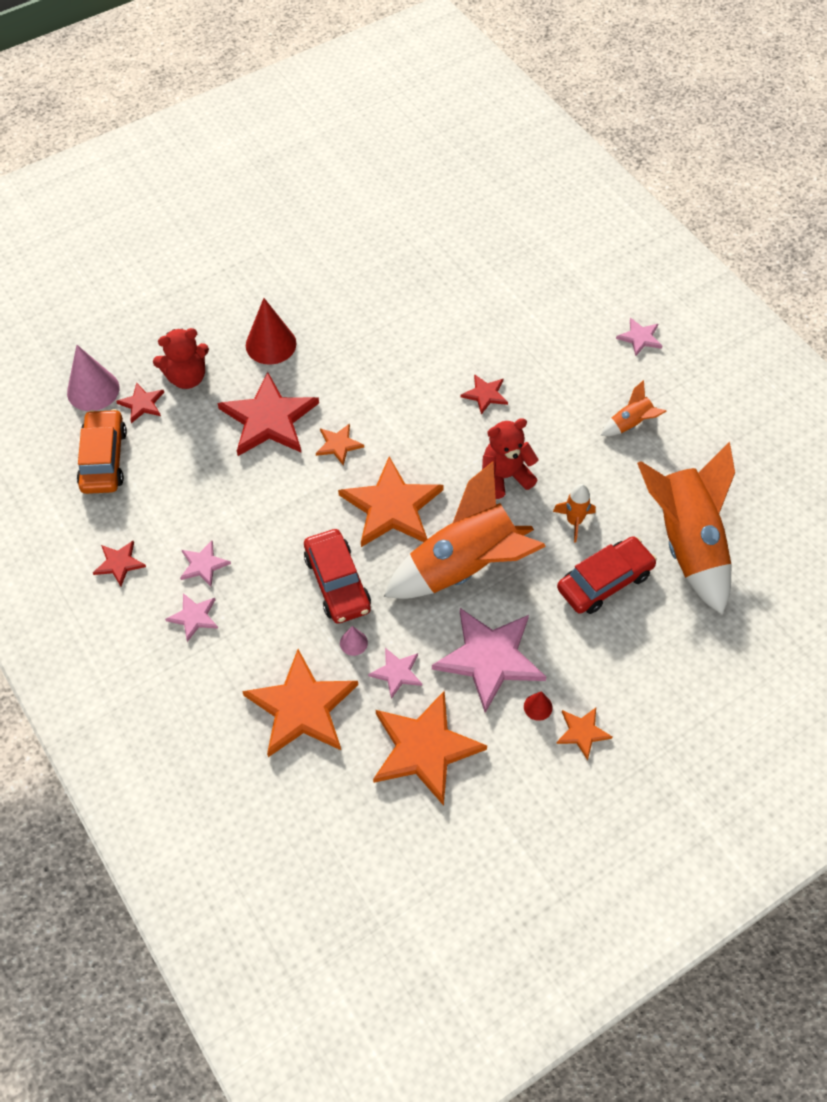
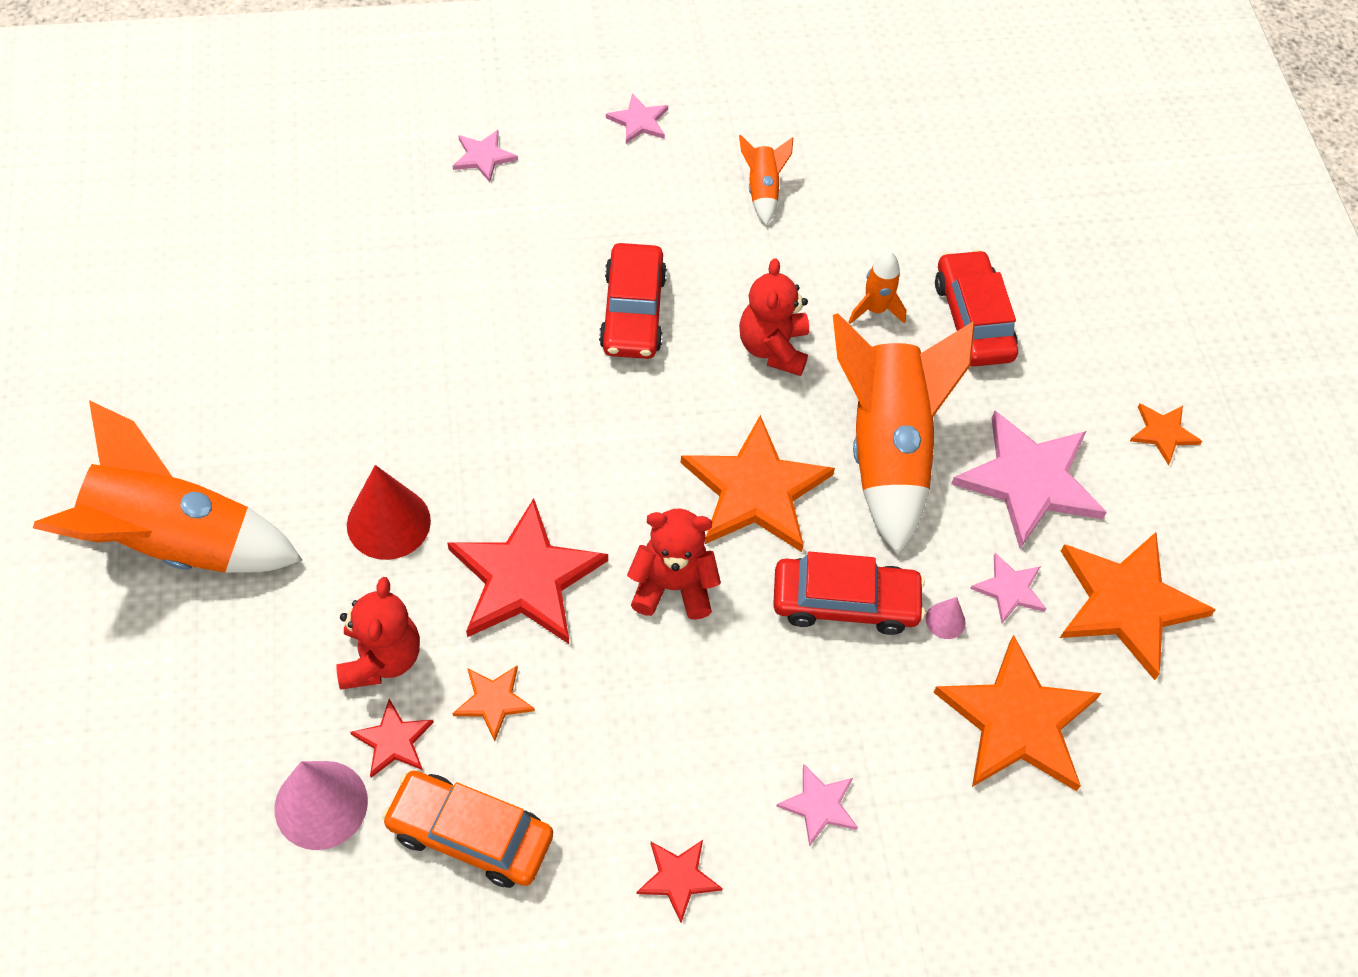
camera: 70 degrees left, 0 degrees up
pink star [180,541,231,587] -> pink star moved to [453,130,518,182]
orange star [316,423,364,466] -> orange star moved to [453,666,535,741]
red star [460,374,508,415] -> red car [599,243,667,359]
red cone [524,691,553,721] -> none
orange rocket [637,442,735,615] -> orange rocket moved to [33,400,302,573]
none -> red teddy bear [627,509,721,620]

